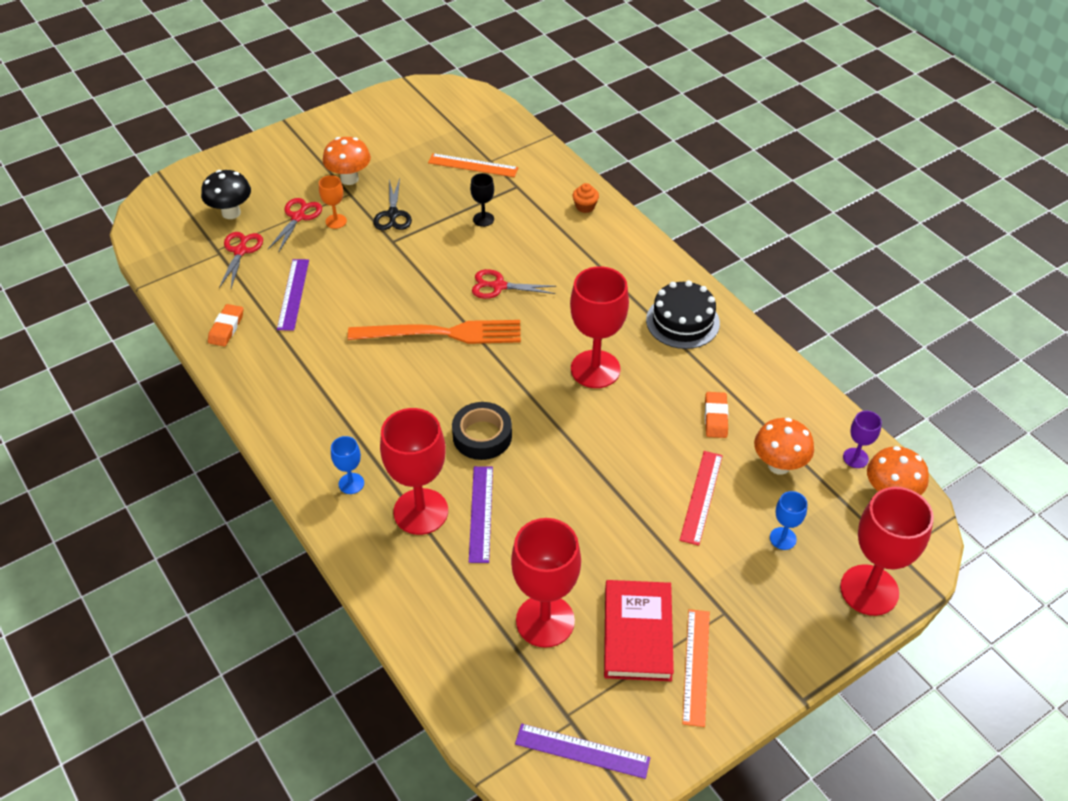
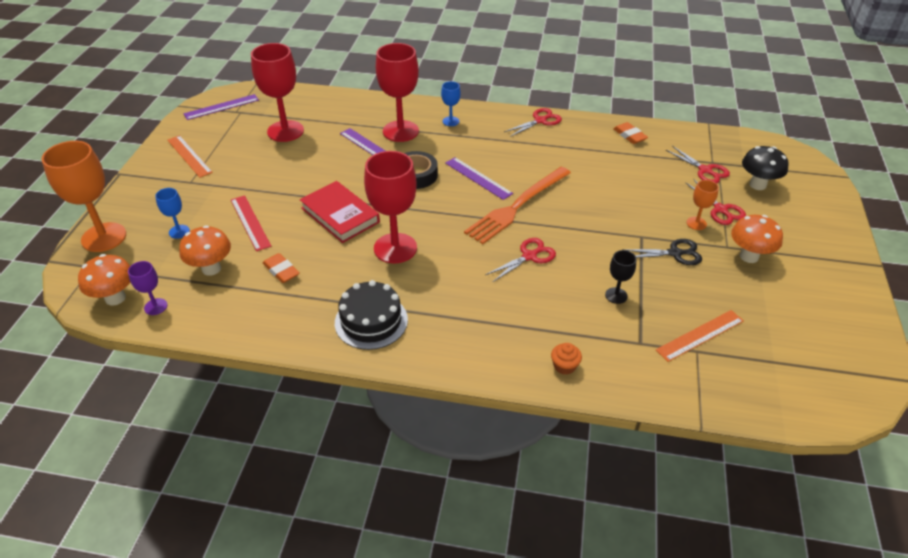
camera: 135 degrees right, 5 degrees down
purple ruler [277,259,309,331] -> purple ruler moved to [445,157,513,200]
black scissors [373,178,412,230] -> black scissors turned 135 degrees clockwise [622,239,702,265]
red book [604,580,674,681] -> red book moved to [300,181,380,243]
red goblet [840,487,934,616] -> orange goblet [41,141,126,252]
none -> red scissors [504,108,562,137]

